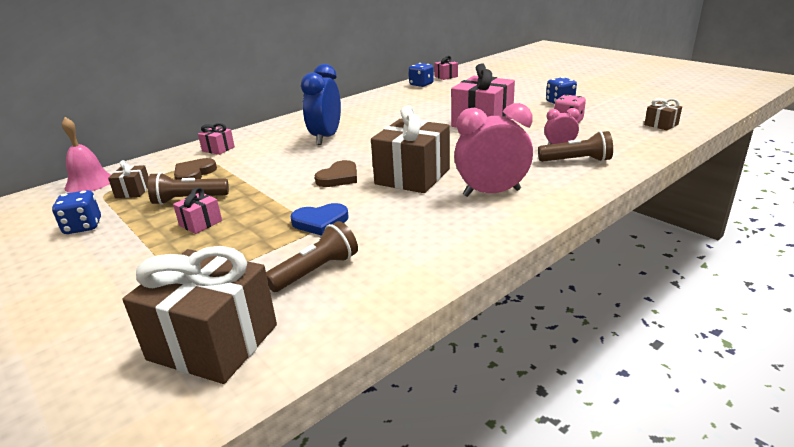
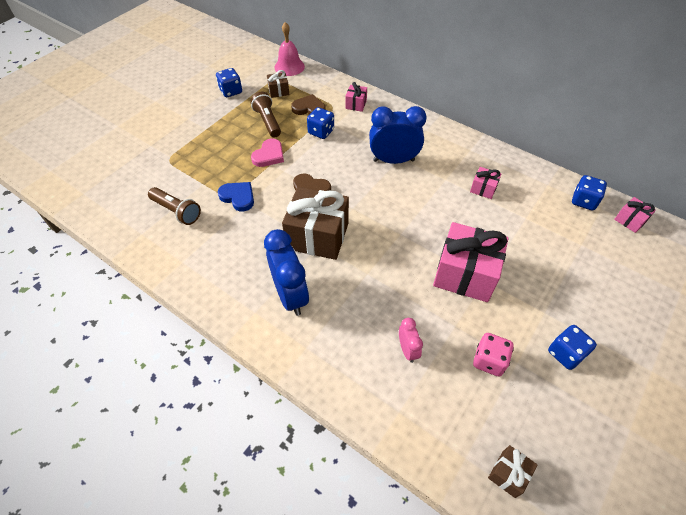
camera: 75 degrees right, 25 degrees up
brown gift [122,246,277,384] -> none
pink gift [173,187,222,234] -> pink gift moved to [470,167,501,199]
blue heart [290,203,349,236] -> blue heart turned 150 degrees clockwise [218,182,254,211]
pink clock [454,103,533,197] -> blue clock [264,229,309,316]
brown flashlight [538,131,613,162] -> none
none -> pink heart [251,138,284,167]
none -> blue dice [307,107,334,139]

